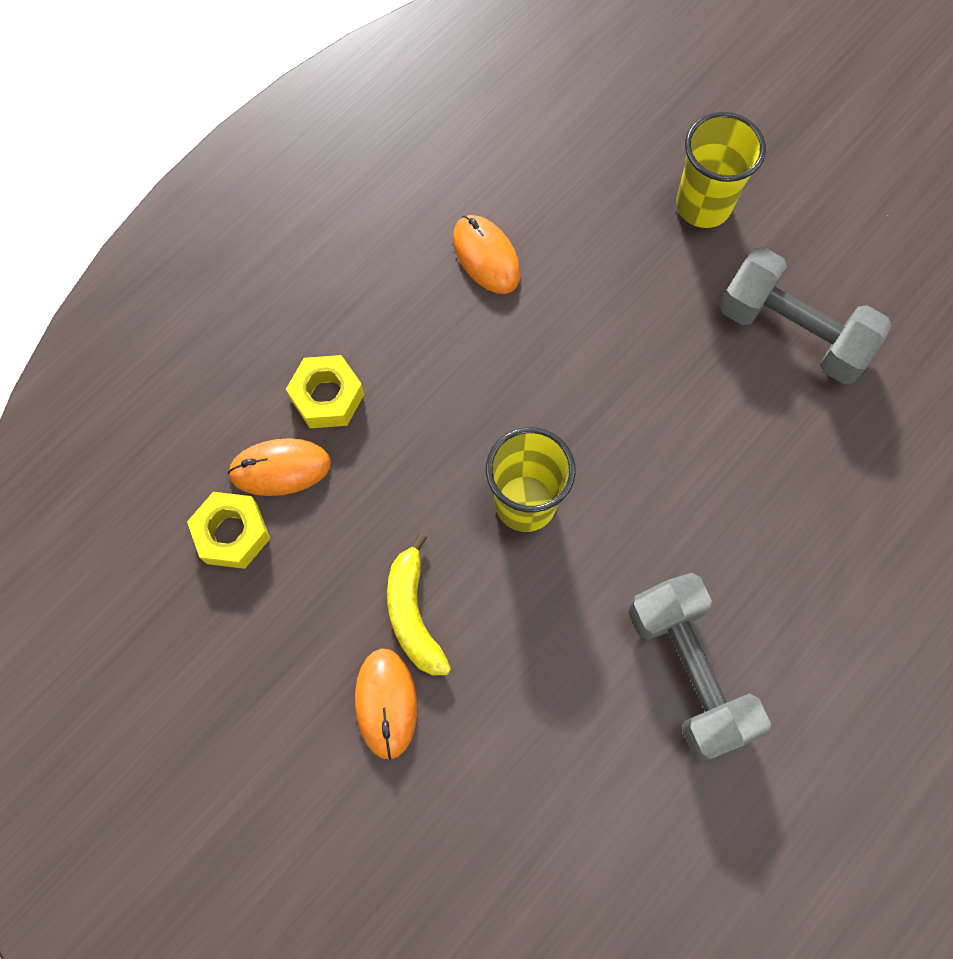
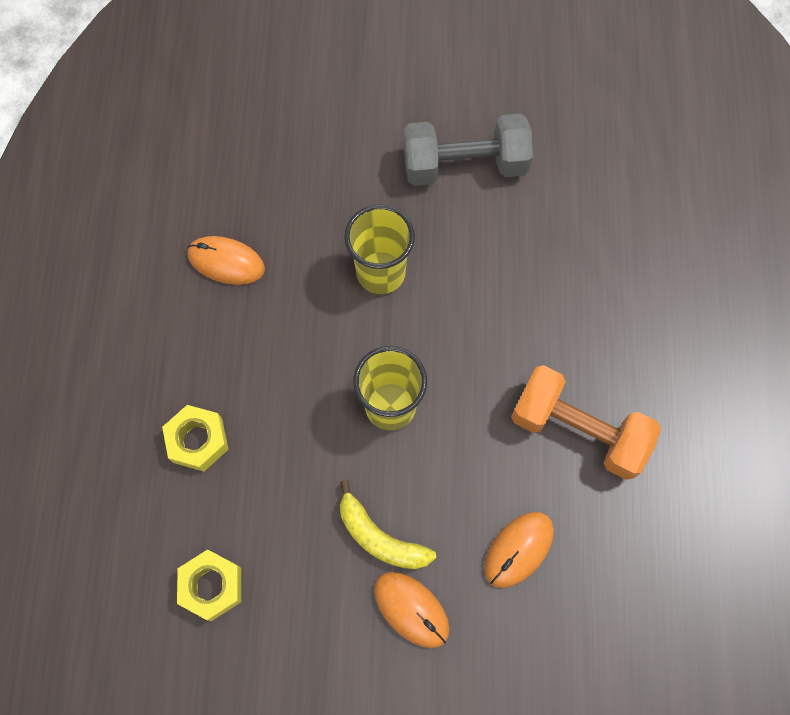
camera: 40 degrees left, 0 degrees up
orange mouse [228,438,331,496] -> orange mouse moved to [484,512,554,588]
grey dumbbell [628,573,771,761] -> orange dumbbell [511,365,661,480]
yellow cup [676,112,766,228] -> yellow cup moved to [344,204,415,294]

